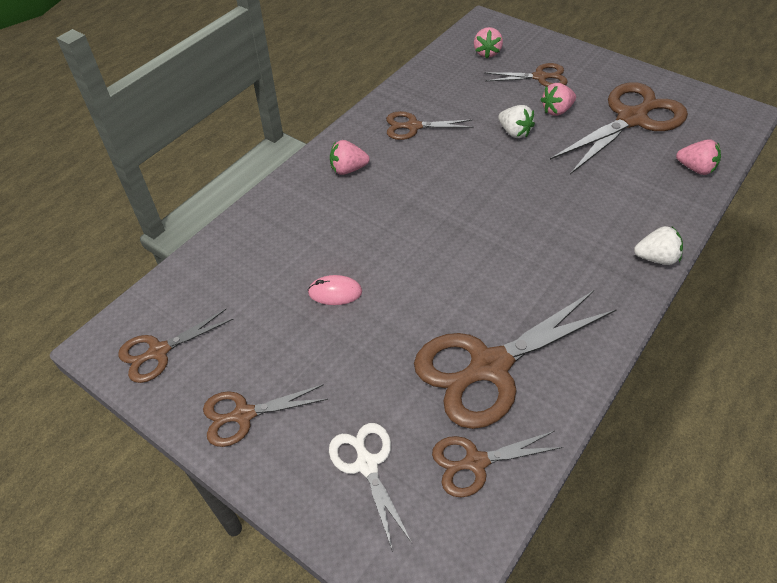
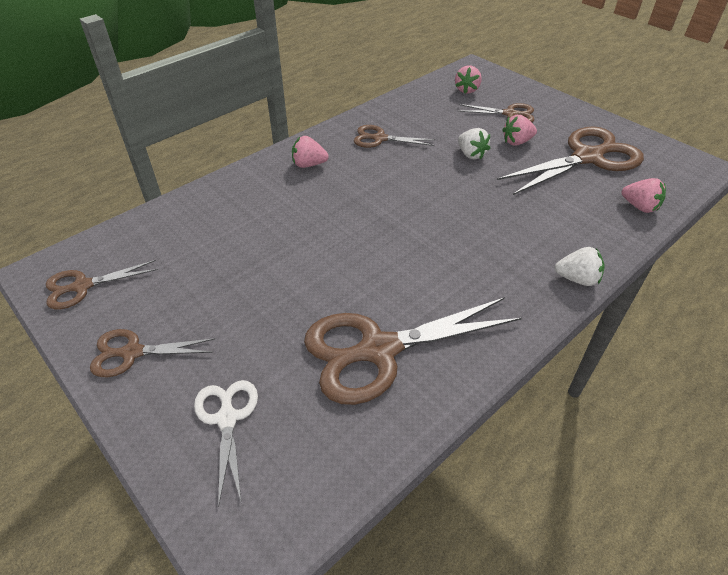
camera: 10 degrees right, 5 degrees down
pink mouse [308,275,362,305] -> none
brown scissors [432,431,563,497] -> none

